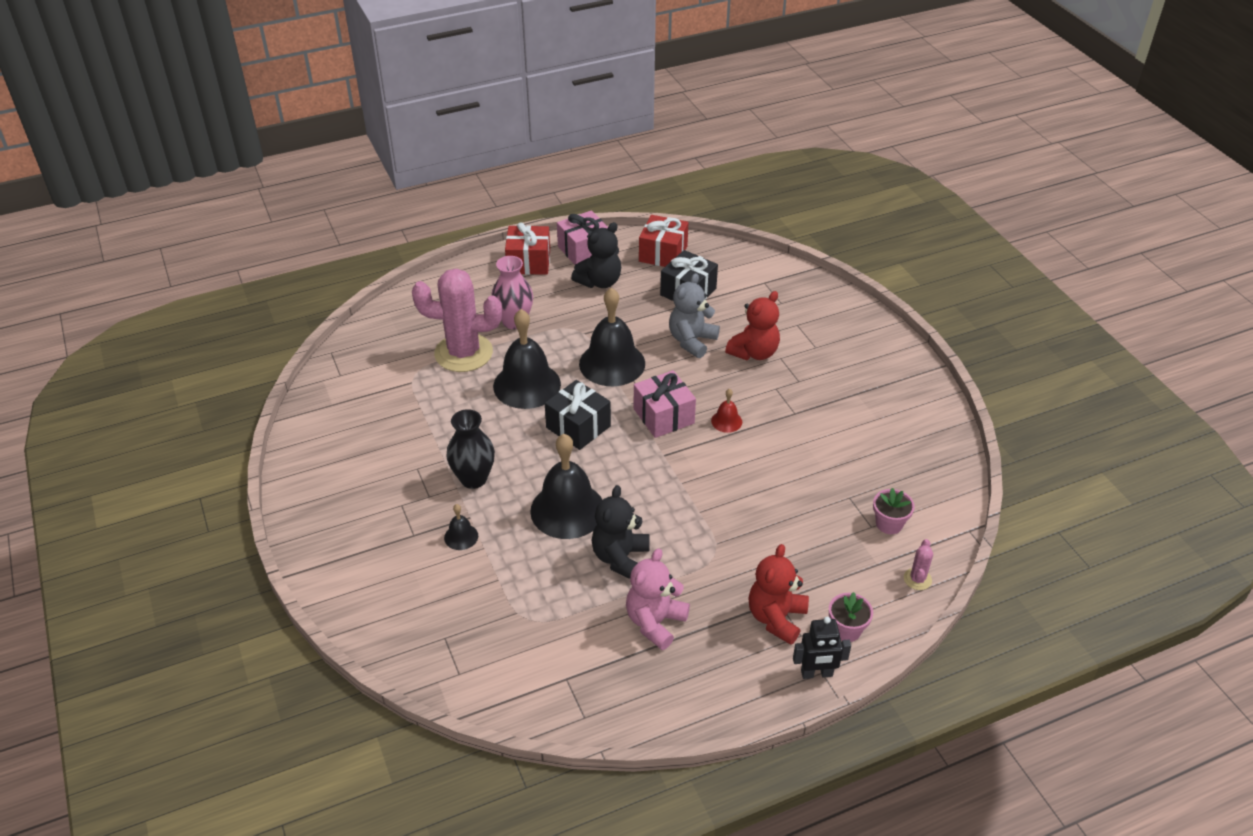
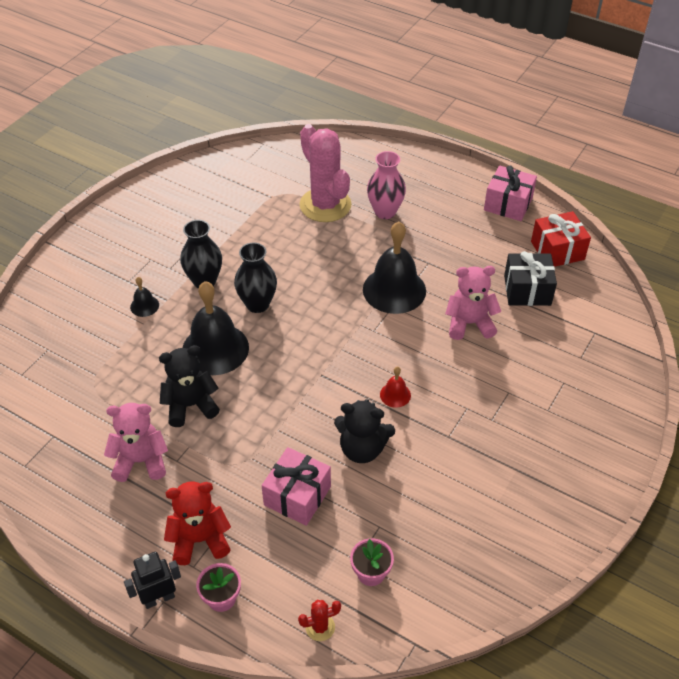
camera: 55 degrees right, 5 degrees up
black bell [493,309,561,409] -> none
red gift [505,222,550,275] -> none
black gift [545,380,611,450] -> none
black teddy bear [571,222,621,288] -> black teddy bear moved to [334,399,395,463]
pink gift [634,370,696,438] -> pink gift moved to [262,447,331,526]
grey teddy bear [669,273,720,358] -> pink teddy bear [445,266,501,340]
red teddy bear [725,291,780,360] -> none
black robot [793,617,851,679] -> black robot turned 105 degrees clockwise [124,552,181,609]
pink cactus [904,539,933,590] -> red cactus [298,600,341,641]
none -> black vase [234,242,277,313]

